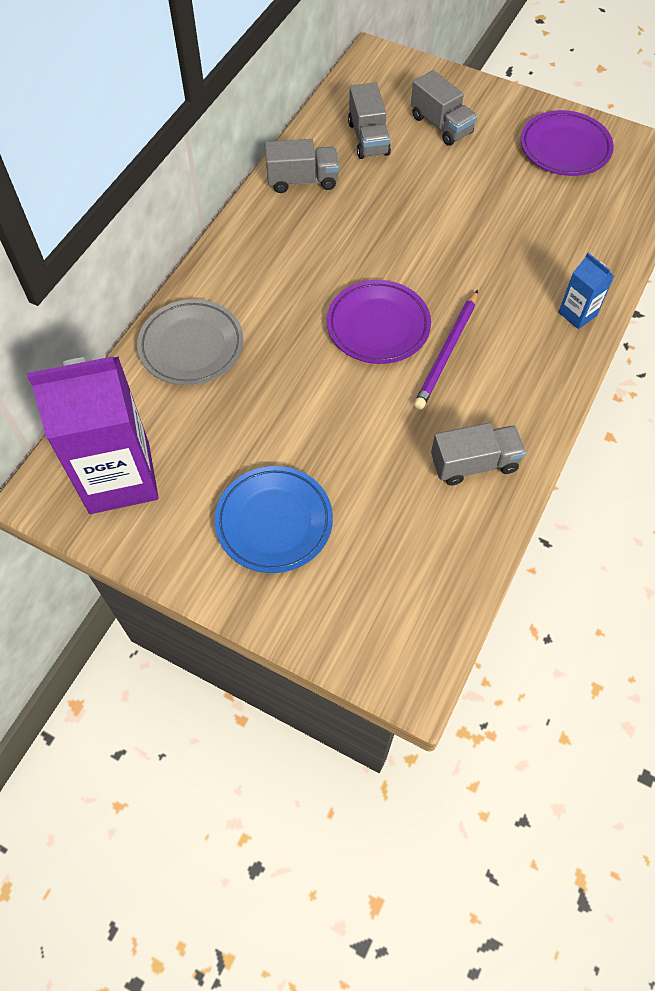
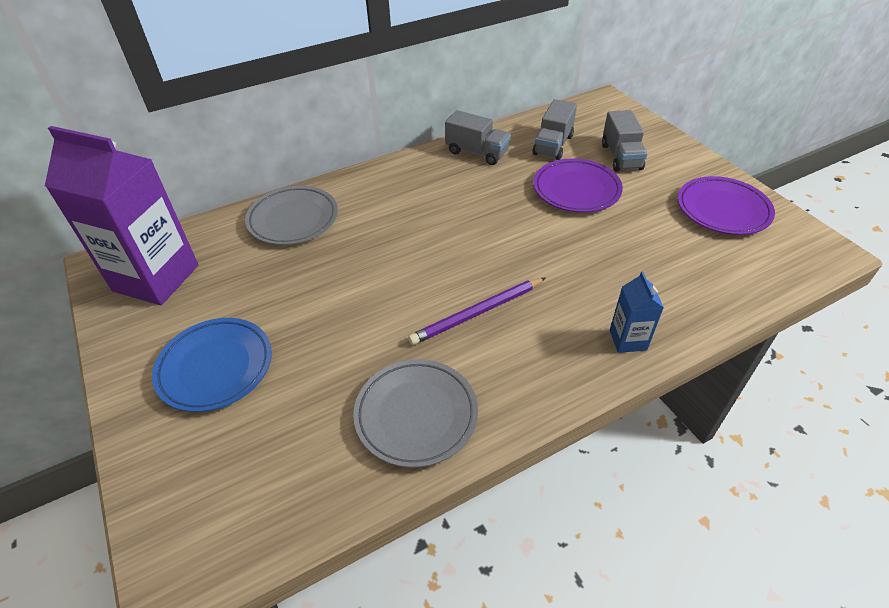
camera: 35 degrees right, 15 degrees down
purple plate [327,280,431,364] -> purple plate moved to [533,158,623,213]
grey truck [431,423,526,486] -> grey plate [353,359,478,468]

